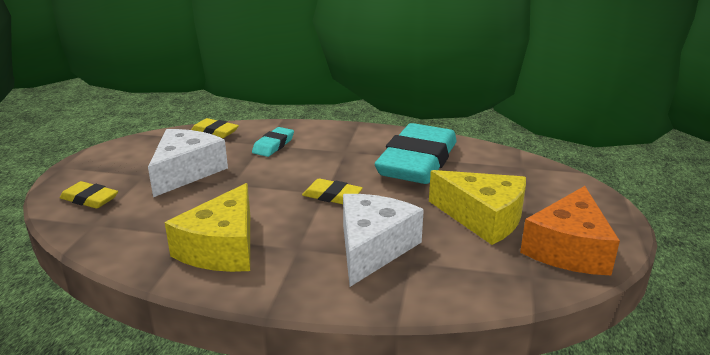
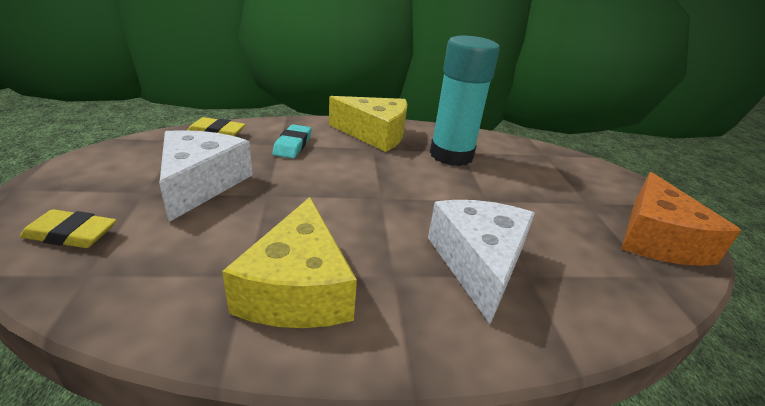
camera: 20 degrees left, 5 degrees up
yellow eraser [302,179,363,204] -> none
turquoise eraser [375,123,457,184] -> turquoise glue stick [430,36,500,166]
yellow cheese [429,170,526,245] -> yellow cheese moved to [329,96,408,152]

